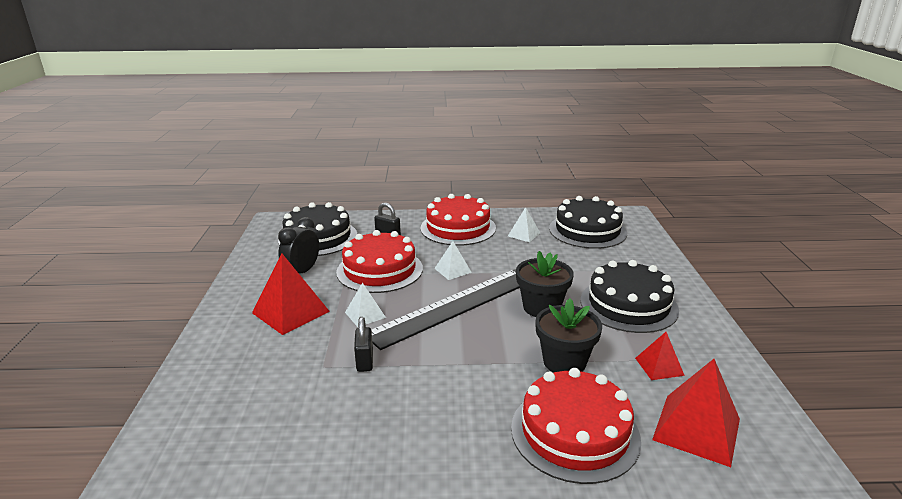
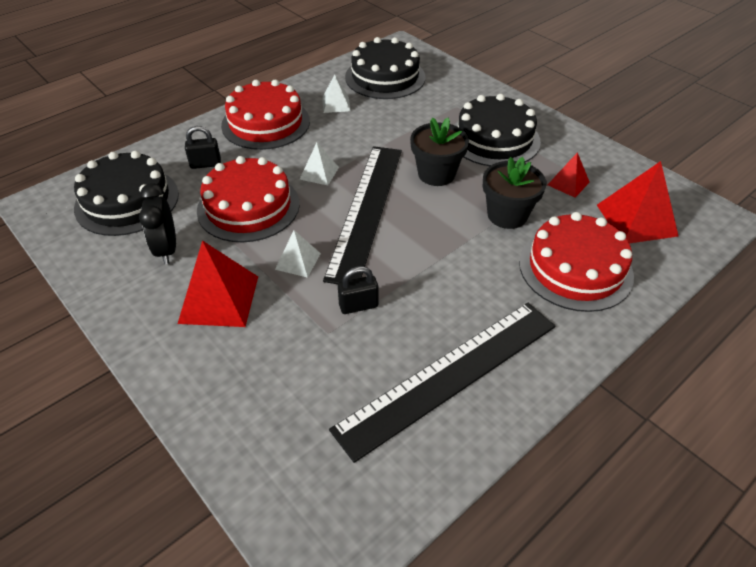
camera: 40 degrees left, 20 degrees up
black padlock [354,317,373,372] -> black padlock turned 60 degrees counterclockwise [338,266,378,314]
none -> black ruler [329,303,556,463]

